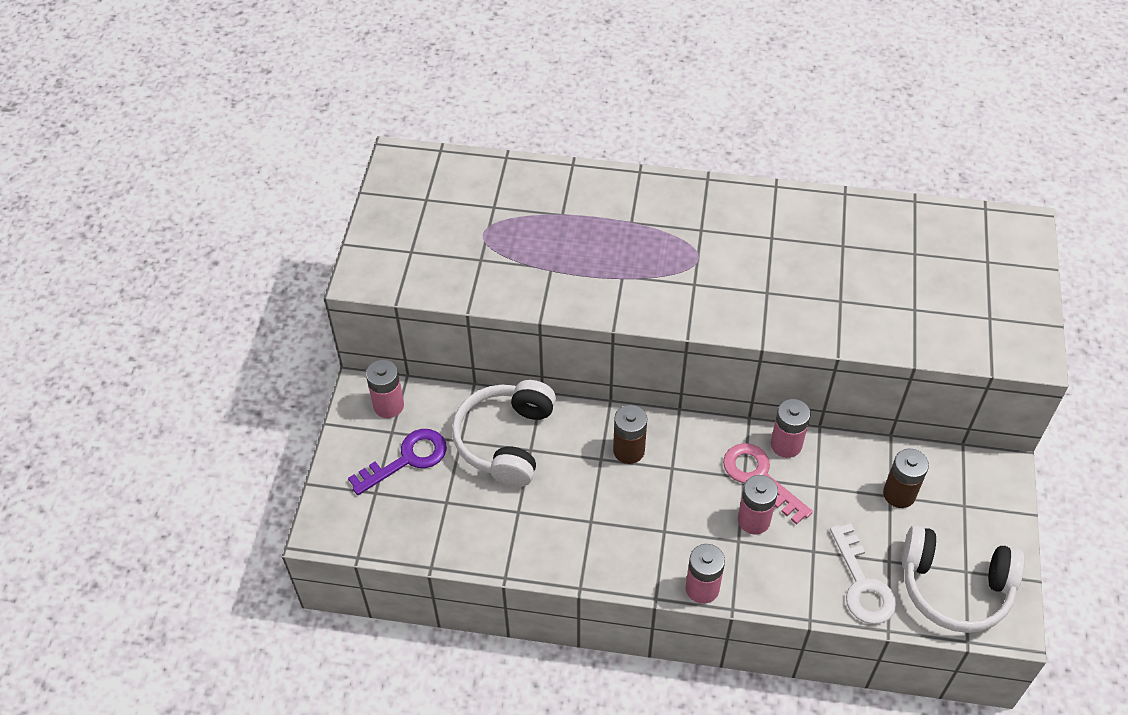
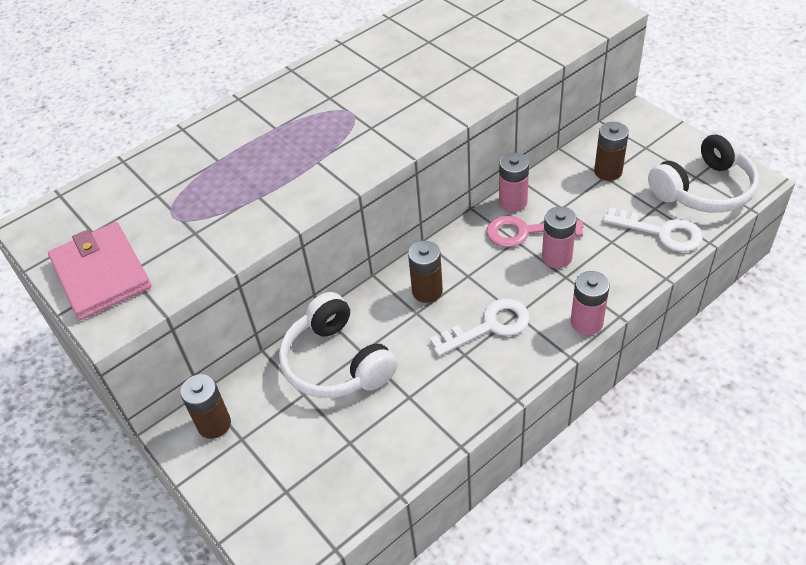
camera: 45 degrees left, 5 degrees down
purple key [348,429,447,495] -> none
pink battery [366,360,404,418] -> brown battery [180,374,231,439]
none -> pink wallet [48,222,151,320]
none -> white key [430,298,530,356]

